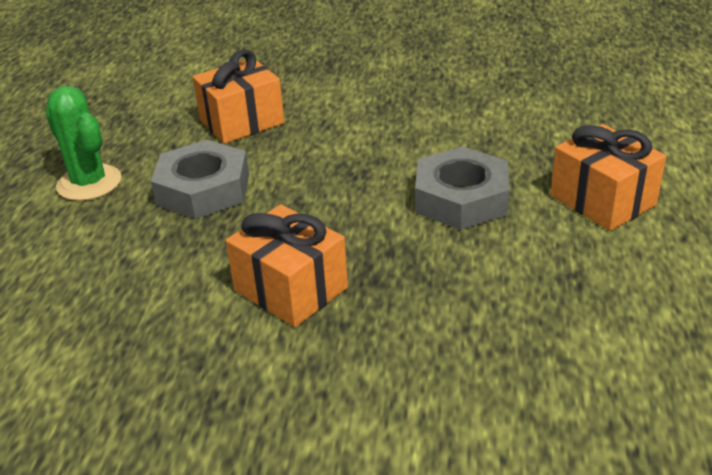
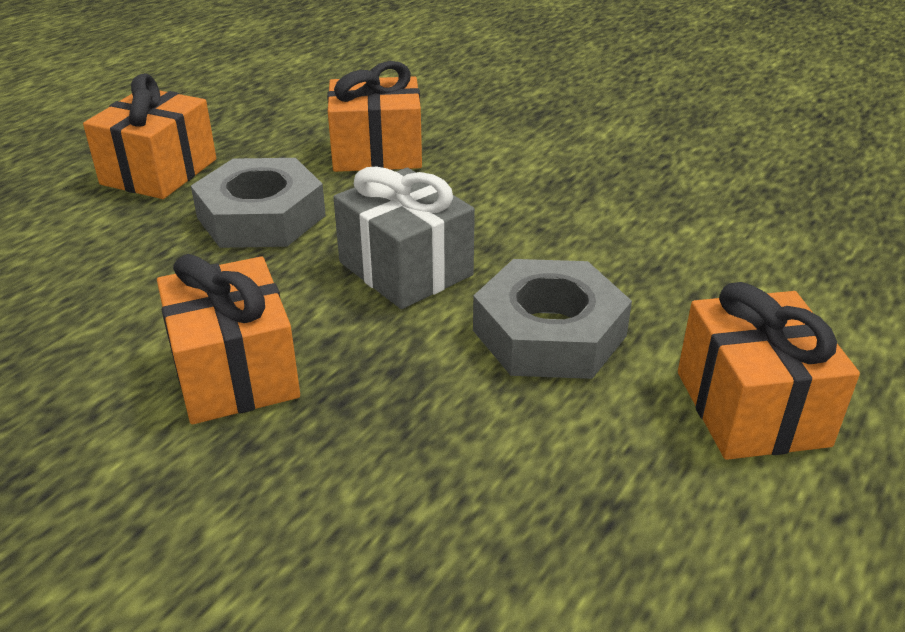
camera: 25 degrees right, 0 degrees up
green cactus [45,86,122,201] -> orange gift [83,73,216,199]
none -> grey gift [333,167,475,309]

